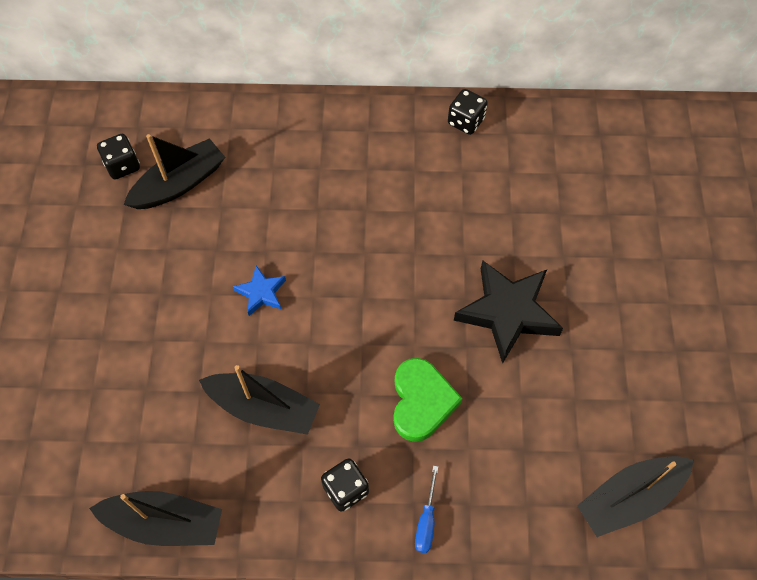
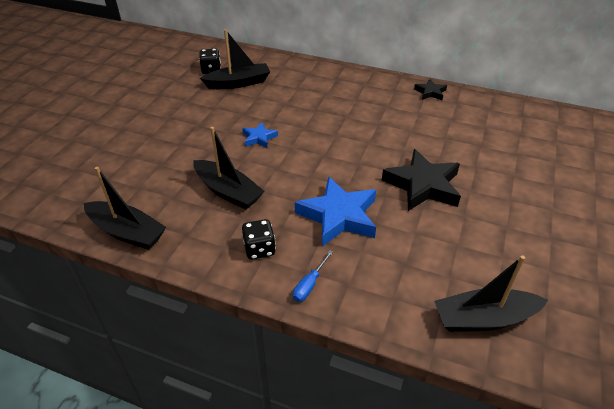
camera: 20 degrees right, 20 degrees down
green heart [393,358,463,442] -> blue star [295,177,376,247]
black dice [448,89,488,135] -> black star [414,79,447,100]

